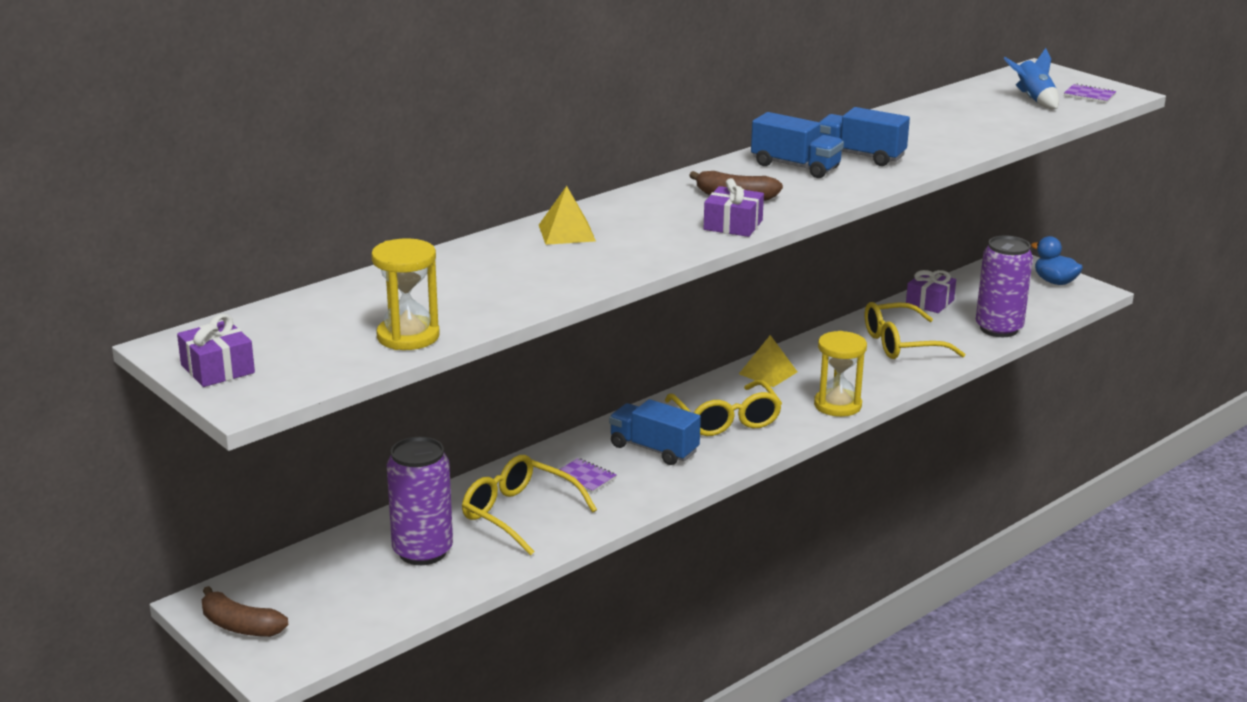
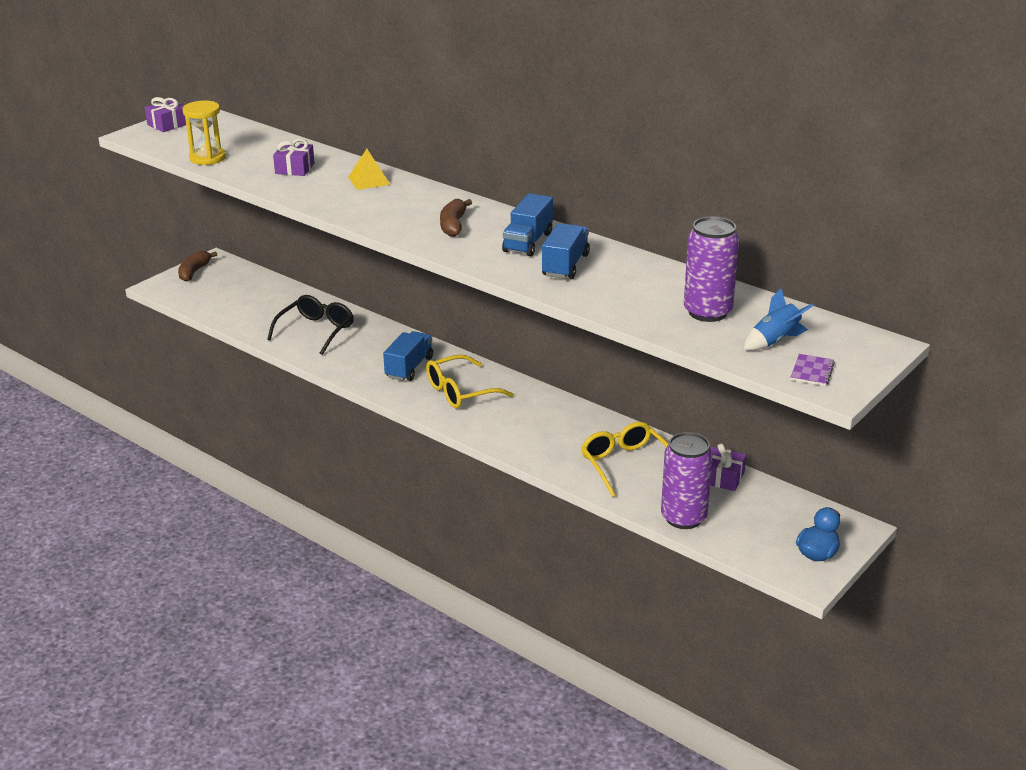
camera: 80 degrees right, 5 degrees up
purple can [387,437,453,565] -> purple can moved to [684,216,739,322]
yellow glasses [462,455,597,556] -> black glasses [267,295,354,355]
purple notebook [554,458,616,493] -> none
purple gift [704,178,764,237] -> purple gift moved to [273,139,315,176]
yellow pyramid [739,335,797,387] -> none
yellow hourglass [814,331,867,417] -> none

